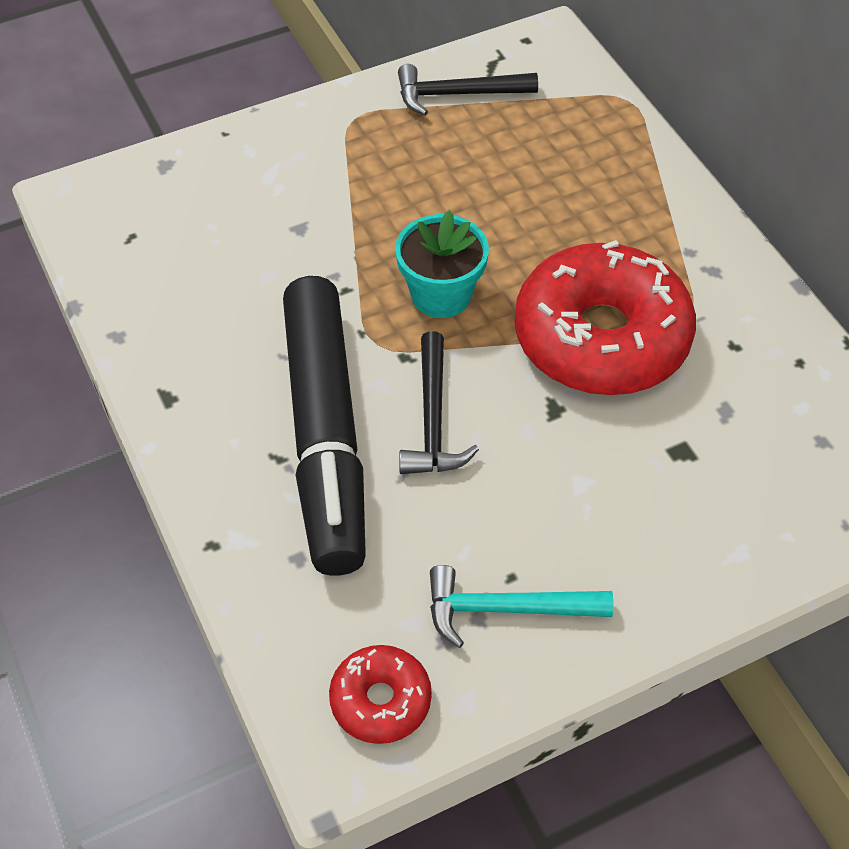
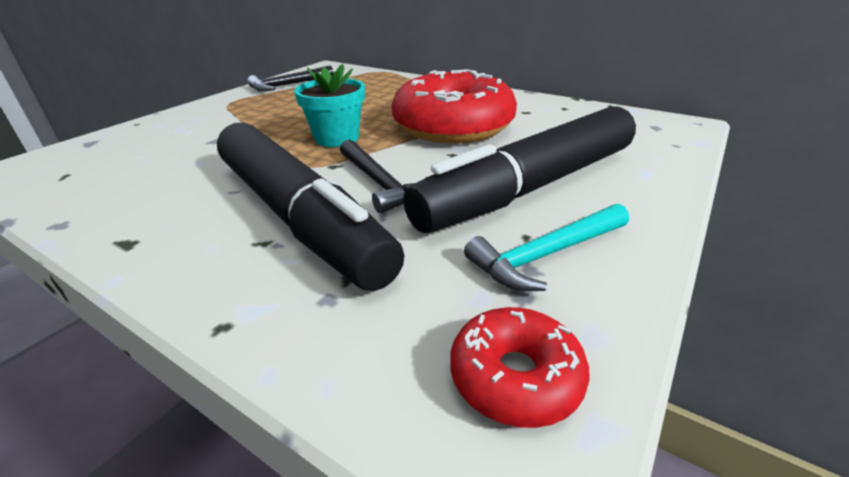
camera: 30 degrees left, 20 degrees down
none -> black marker [403,106,636,233]

